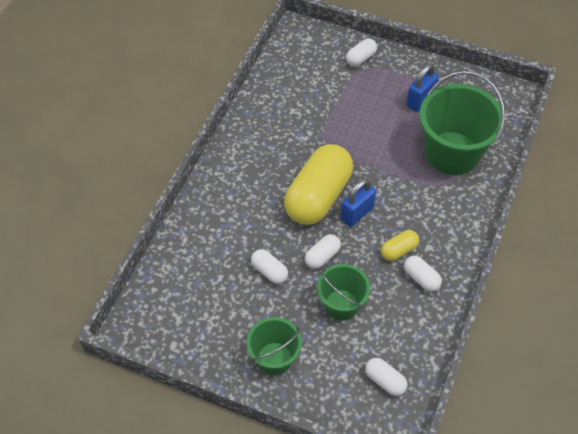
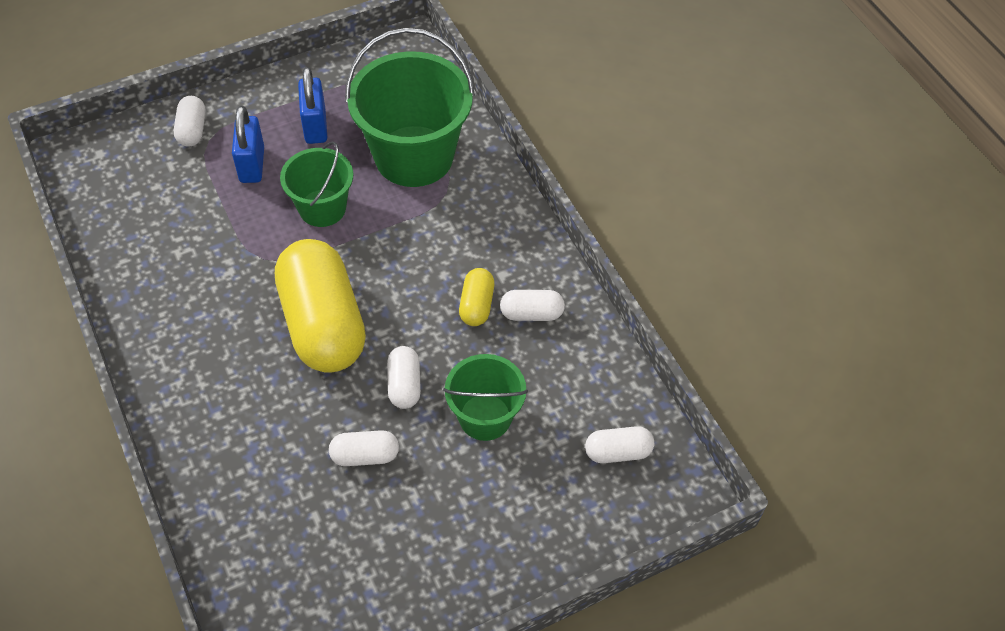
camera: 50 degrees left, 0 degrees up
green bucket [246,317,302,376] -> green bucket moved to [280,142,353,227]
blue padlock [340,179,376,227] -> blue padlock moved to [232,106,264,183]

